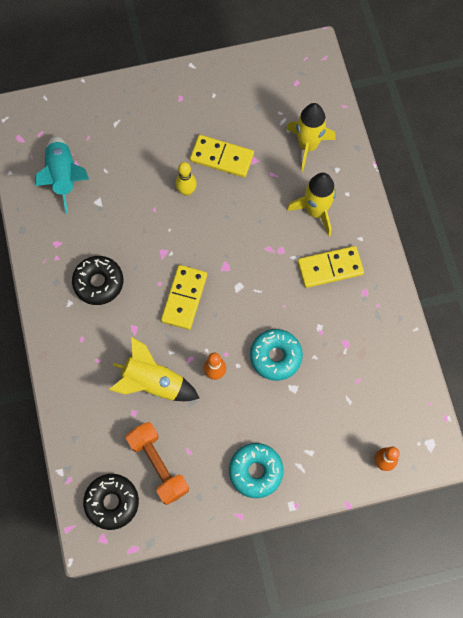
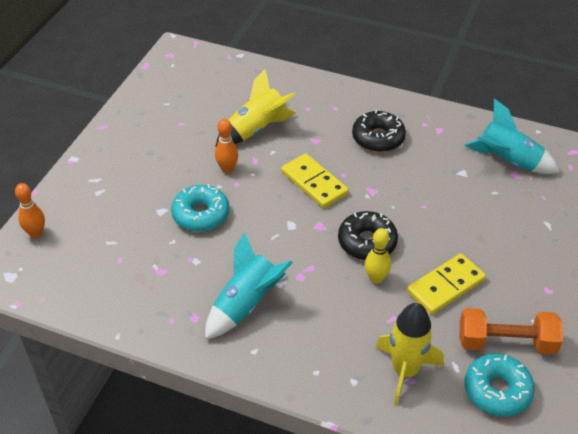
camera: 125 degrees right, 25 degrees down
black donut [83,474,139,530] -> black donut moved to [338,211,398,260]
orange dumbbell [126,422,189,505] -> orange dumbbell moved to [460,308,563,354]
yellow bowling pin [176,162,197,196] -> yellow bowling pin moved to [365,228,391,284]
turquoise donut [229,443,284,498] -> turquoise donut moved to [464,353,535,417]
yellow rocket [287,173,336,237] -> none
yellow domino [298,246,364,288] -> turquoise rocket [205,232,293,339]

